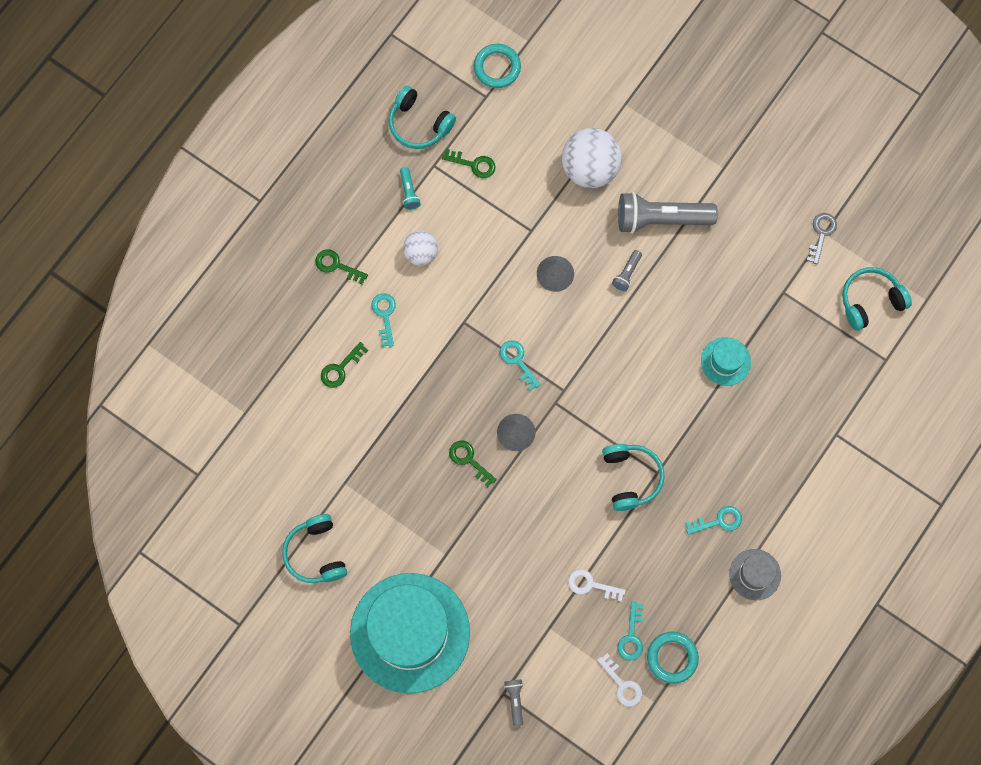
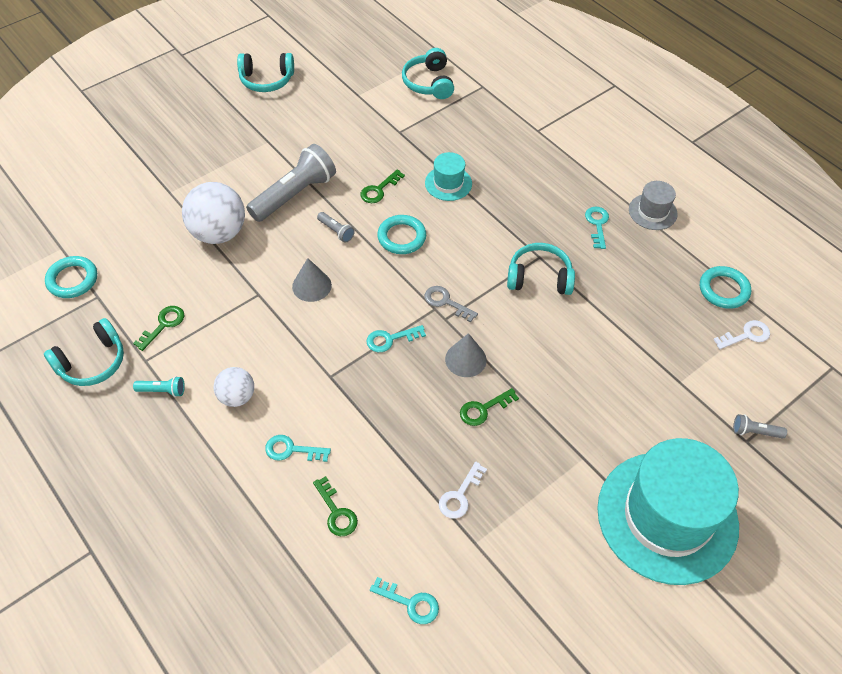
camera: 75 degrees left, 20 degrees down
turquoise headphones [282,514,347,583] -> turquoise headphones moved to [237,53,294,92]
green key [315,249,368,285] -> green key moved to [361,170,405,203]
white key [568,569,626,602] -> white key moved to [439,462,487,519]
turquoise key [617,602,644,661] -> turquoise key moved to [370,577,439,624]
grey flashlight [618,192,718,234] -> grey flashlight turned 150 degrees counterclockwise [246,144,336,222]
grey key [806,213,837,265] -> grey key moved to [424,286,478,323]
none -> turquoise ring [377,215,426,254]

